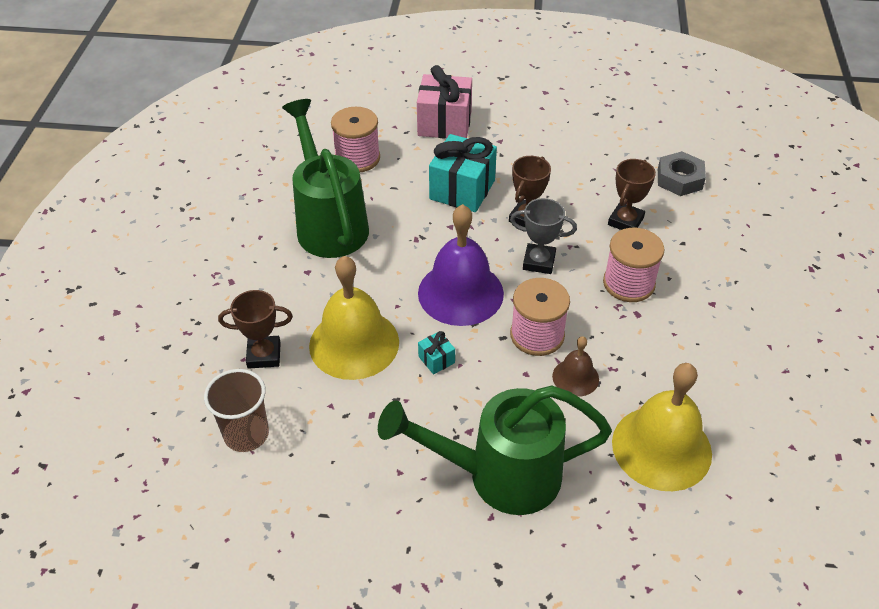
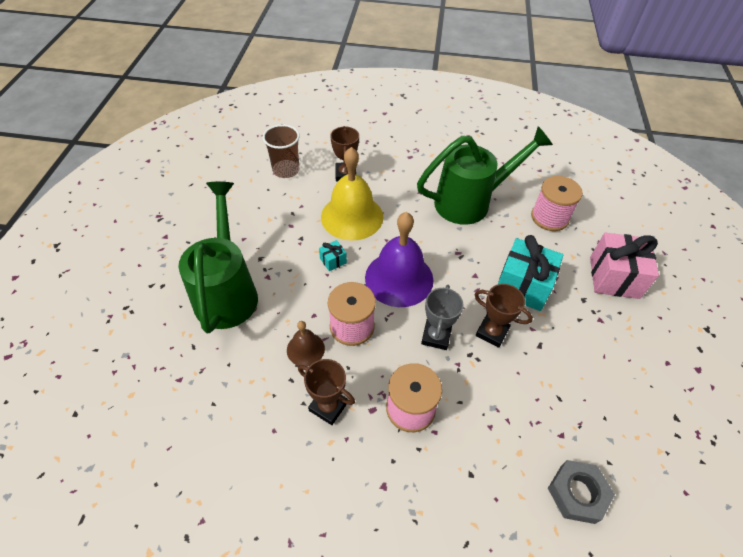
camera: 90 degrees right, 5 degrees up
brown trophy [608,159,656,230] -> brown trophy moved to [298,359,355,425]
yellow bell [612,363,712,491] -> none

